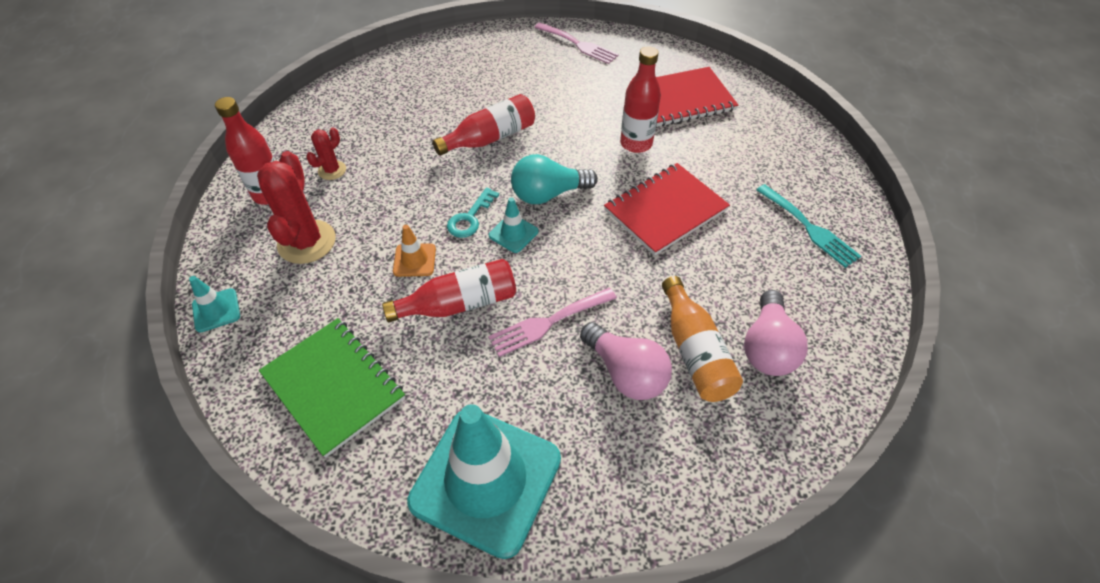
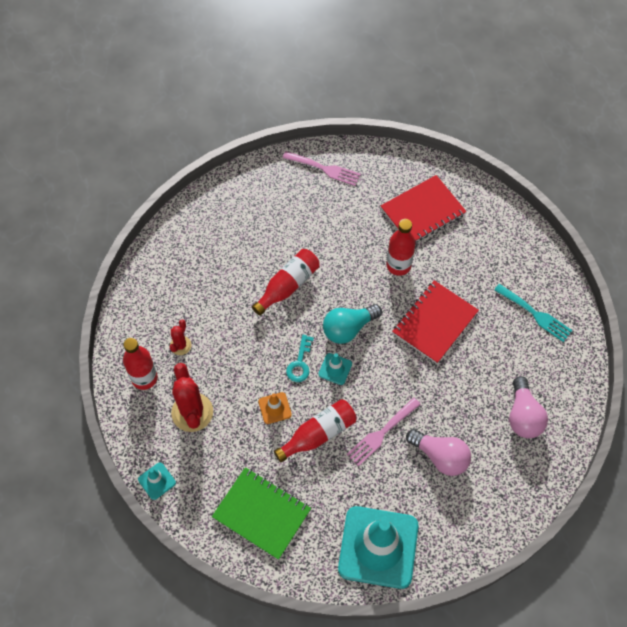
camera: 15 degrees left, 10 degrees up
orange bottle [662,276,743,402] -> none

